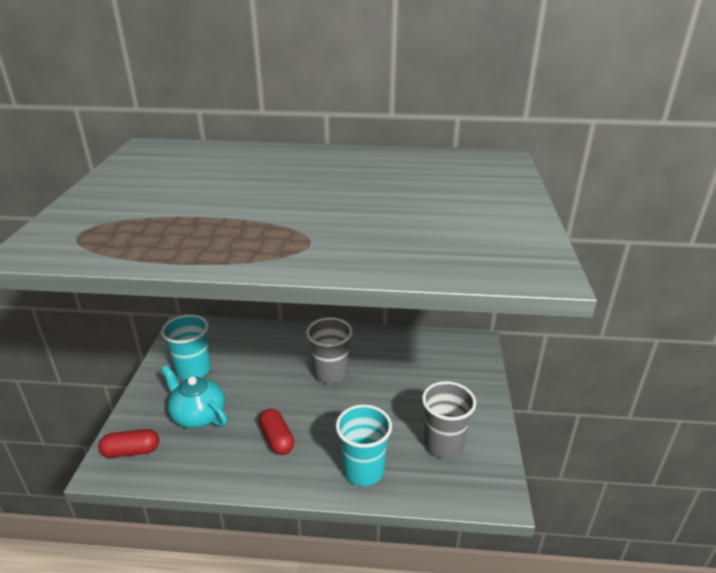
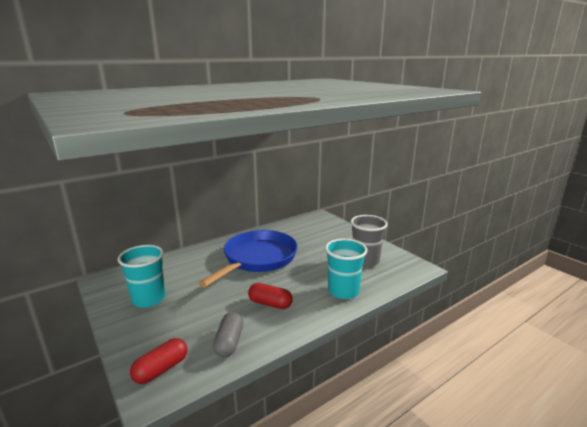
camera: 40 degrees left, 10 degrees down
turquoise teapot [162,365,227,428] -> none
grey cup [306,317,353,384] -> blue pan [198,230,298,288]
none -> grey capsule [213,312,243,357]

